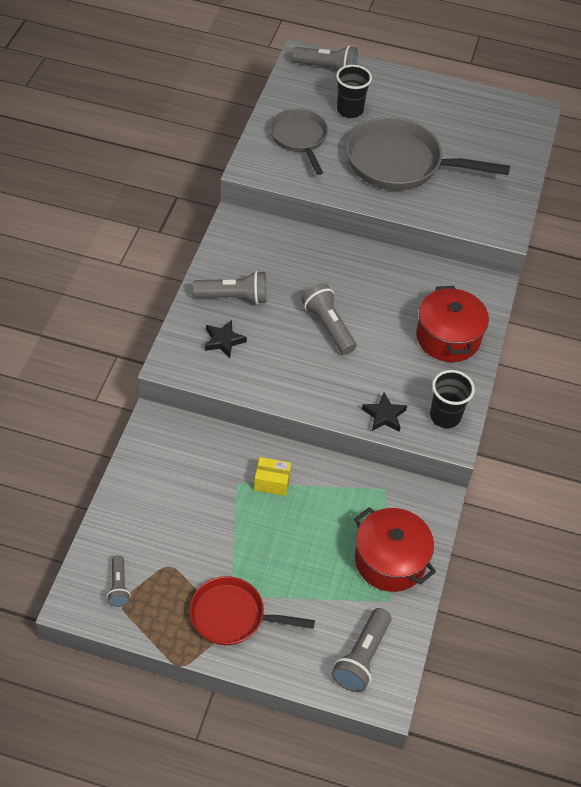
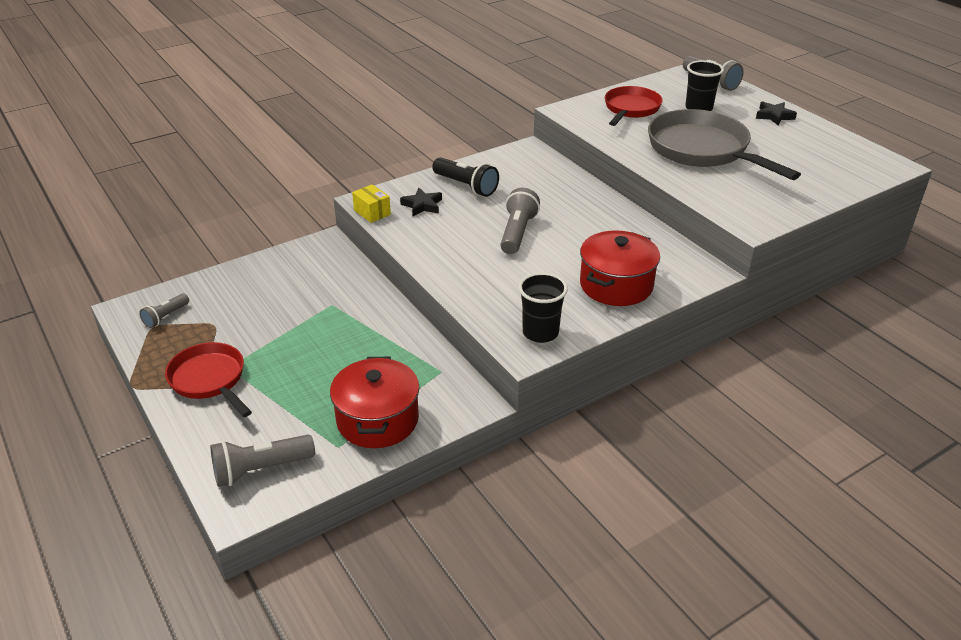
camera: 45 degrees right, 15 degrees down
grey flashlight [192,271,267,304] -> black flashlight [432,157,499,197]
yellow box [254,457,291,496] -> yellow box moved to [352,184,391,223]
grey pan [270,108,328,175] -> red pan [605,86,663,126]
black star [362,393,407,432] -> black star moved to [756,102,797,125]

